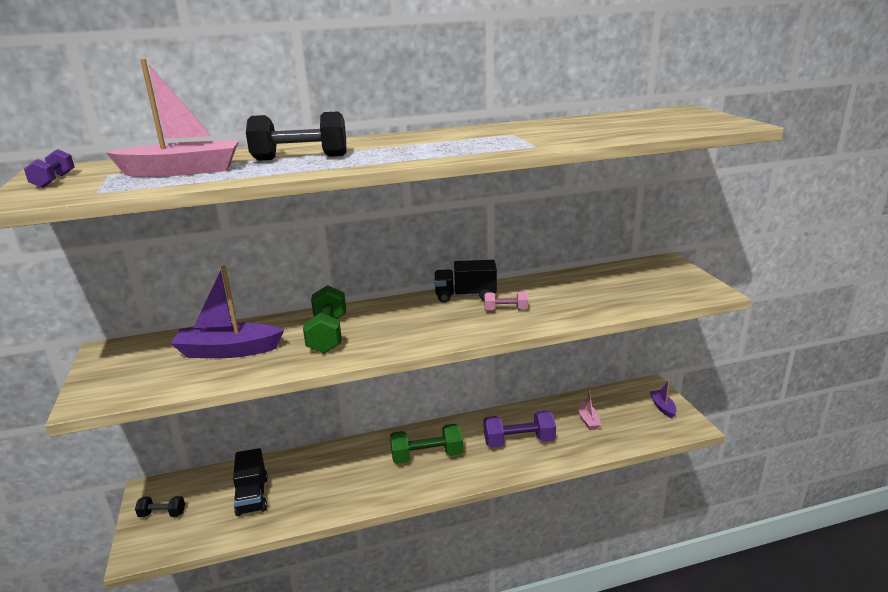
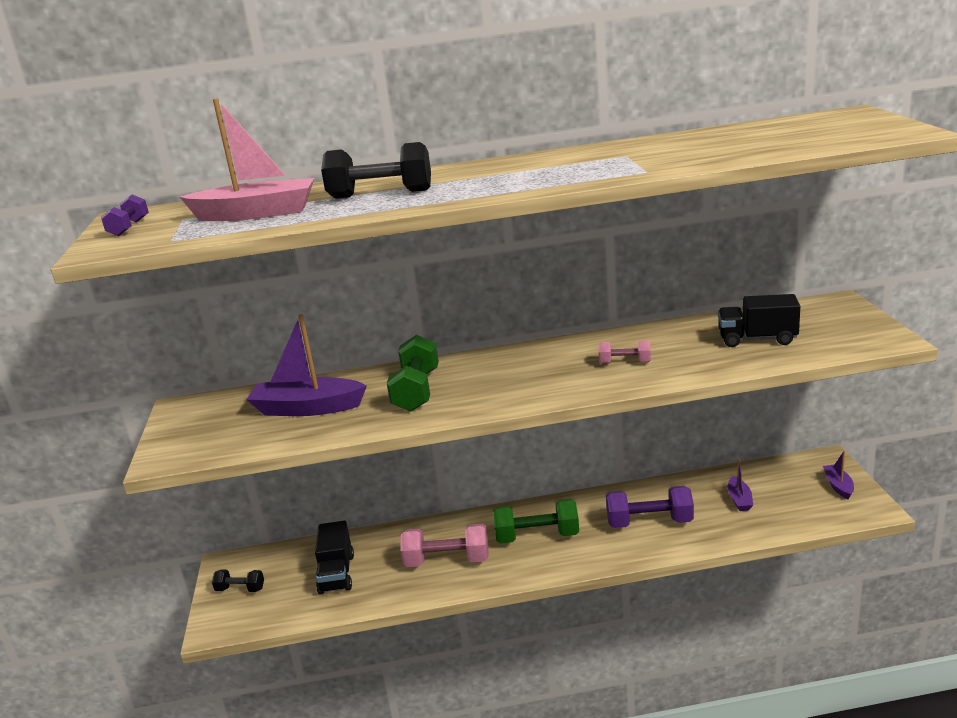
camera: 10 degrees right, 0 degrees up
black truck [434,260,497,303] -> black truck moved to [718,294,800,347]
pink boat [579,387,601,430] -> purple boat [728,458,753,511]
none -> pink dumbbell [401,524,489,567]

